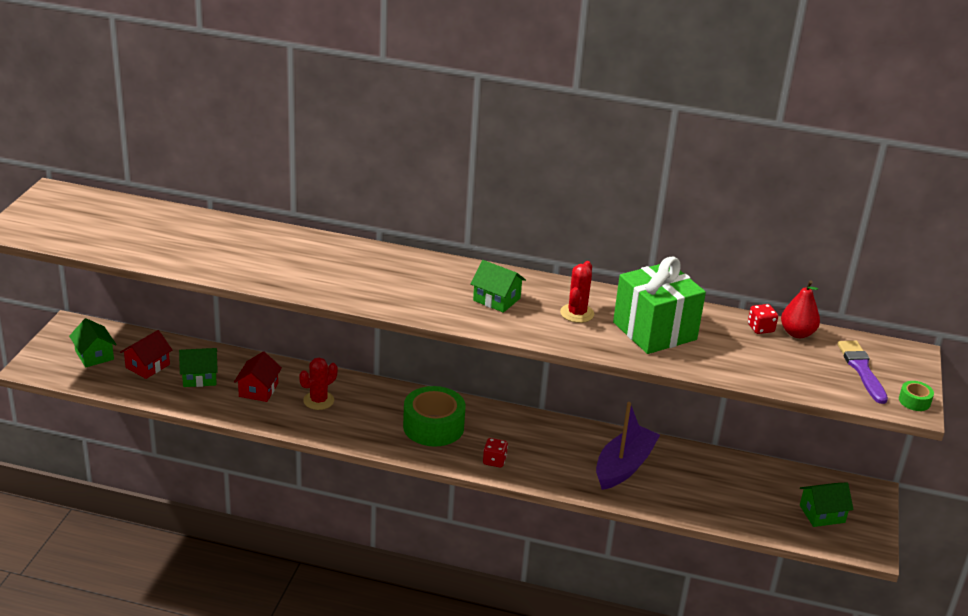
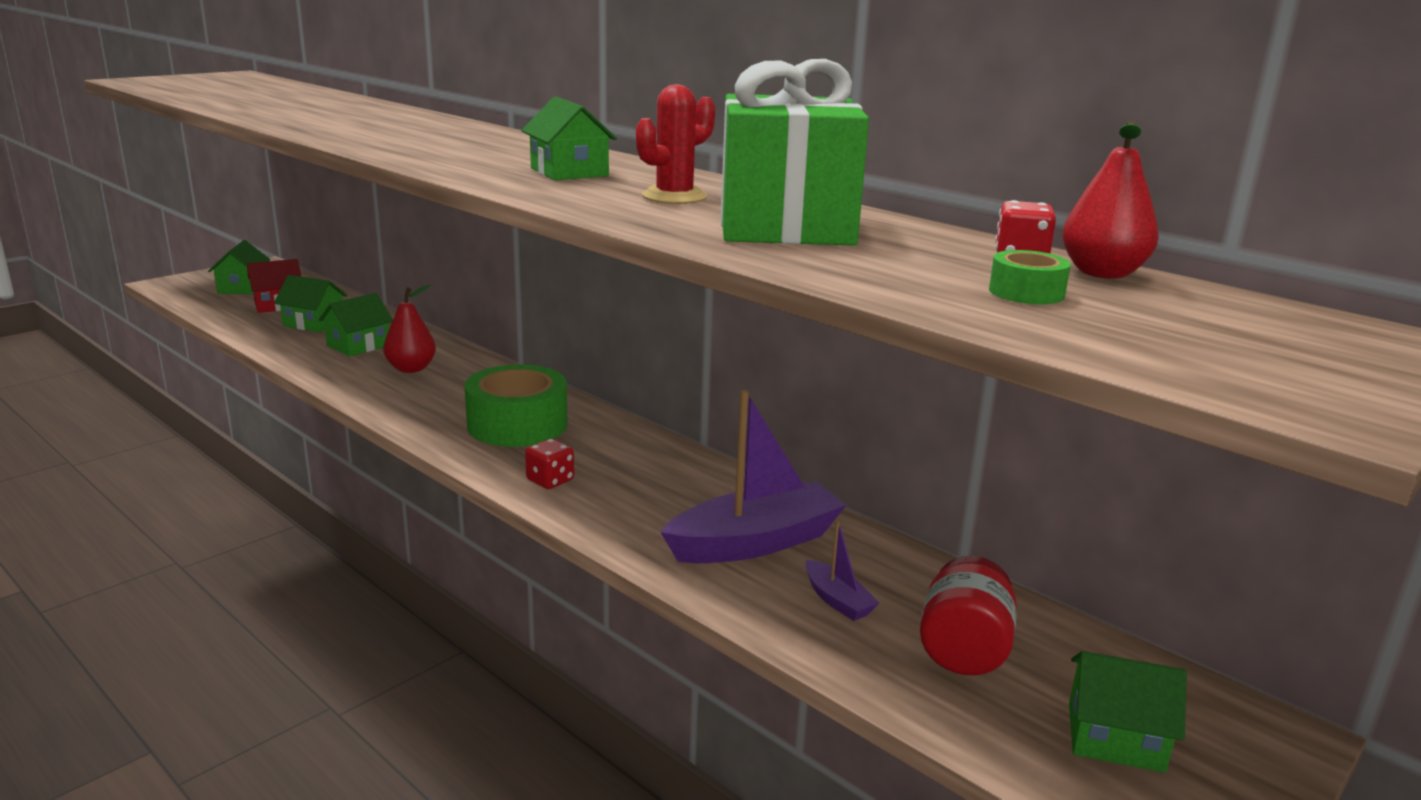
camera: 30 degrees right, 10 degrees down
red house [234,351,282,402] -> green house [319,293,393,357]
red cactus [299,358,337,410] -> red pear [383,285,436,373]
purple brush [837,341,888,404] -> none
green tape [899,381,934,411] -> green tape moved to [989,250,1071,304]
none -> purple boat [805,521,879,621]
none -> red jar [920,556,1017,675]

